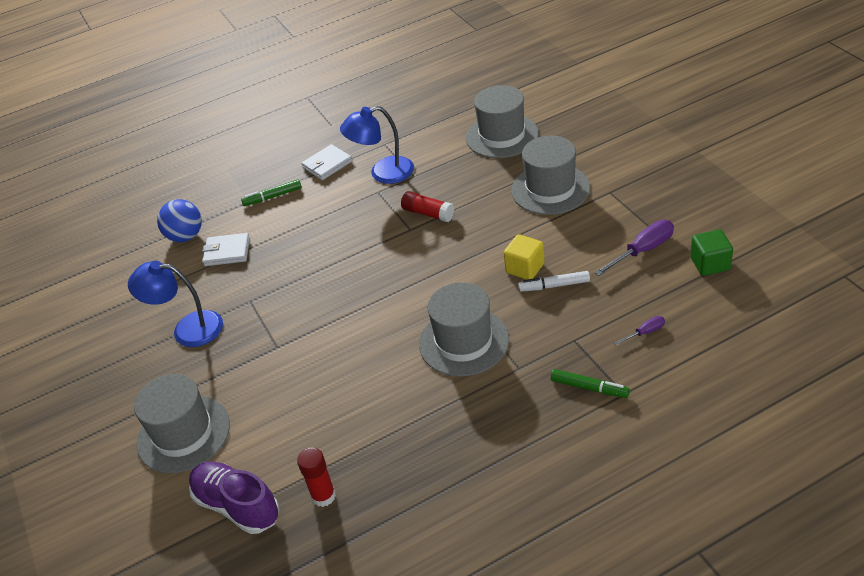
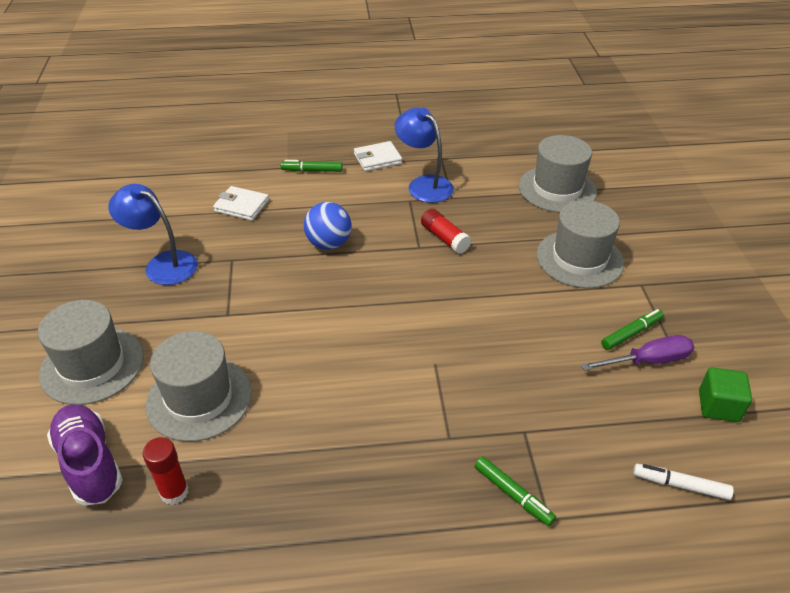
camera: 15 degrees right, 0 degrees up
blue ball [157,199,202,242] -> blue ball moved to [304,202,352,250]
blue lamp [340,106,414,184] -> blue lamp turned 45 degrees clockwise [395,108,454,203]
grey hat [419,282,509,377] -> grey hat moved to [146,331,252,442]
yellow cube [504,234,545,280] -> none
white marker [518,271,590,292] -> white marker moved to [633,464,734,500]
purple screwdriver [614,316,665,345] -> none
none -> green marker [601,309,664,350]

